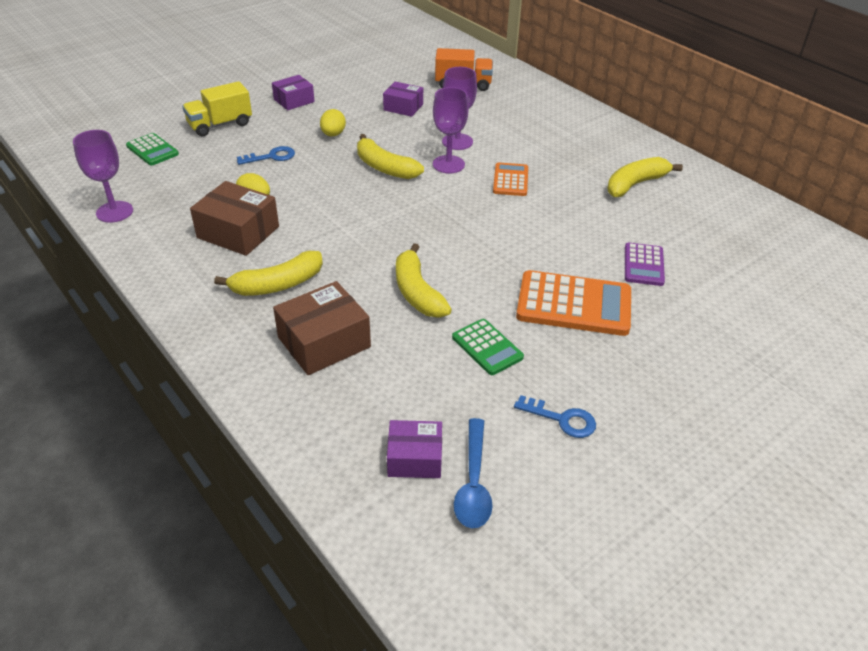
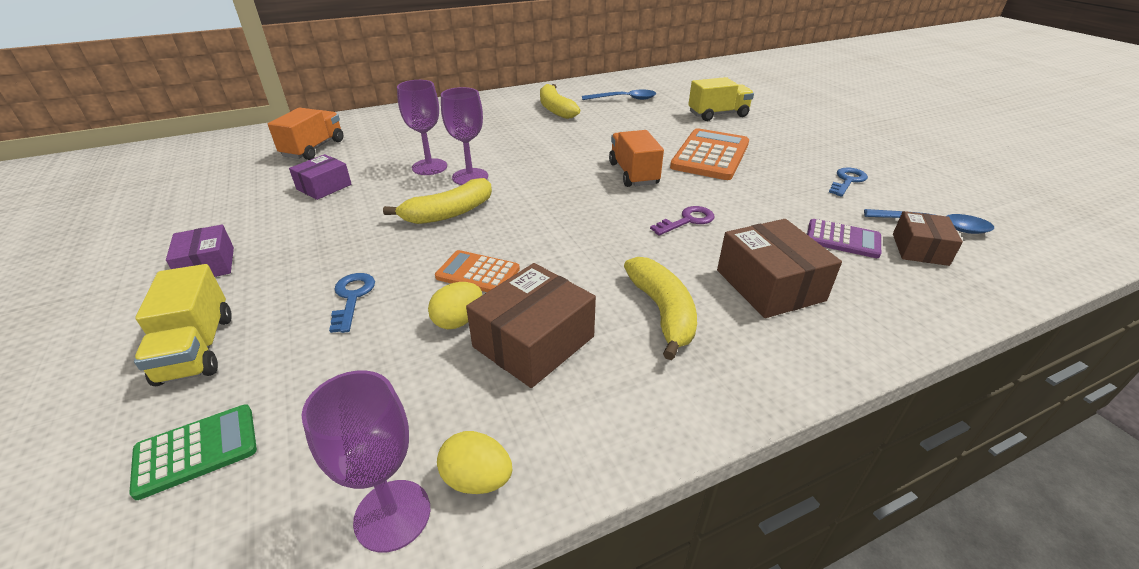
camera: 75 degrees left, 5 degrees down
yellow egg [320,109,346,136] -> yellow egg moved to [437,431,512,494]
purple box [387,420,442,478] -> brown box [893,211,963,266]
yellow banana [396,243,452,318] -> purple key [650,206,714,236]
green calculator [452,319,524,375] -> none
orange calculator [493,162,528,196] -> orange calculator moved to [435,250,520,292]
purple calculator [625,243,665,286] -> purple calculator moved to [807,219,881,258]
none -> blue spoon [582,90,656,100]
none -> orange truck [609,130,664,187]
none -> yellow truck [688,77,754,121]

